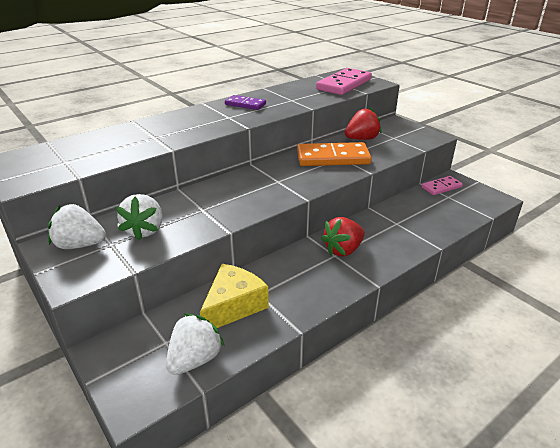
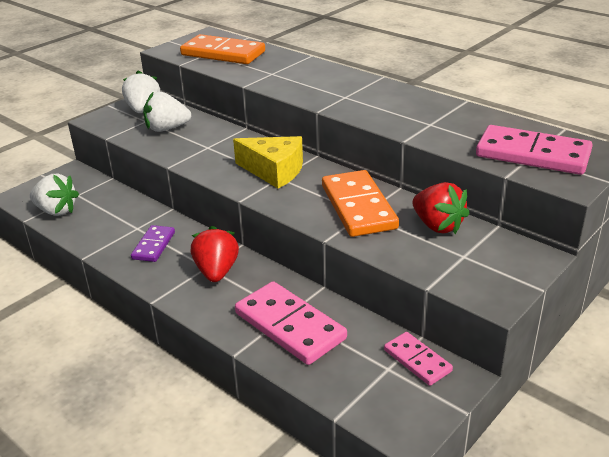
camera: 80 degrees right, 0 degrees up
yellow cheese [200,264,269,328] -> yellow cheese moved to [233,136,303,189]
purple domino [225,95,266,110] -> purple domino moved to [131,225,175,262]
red strawberry [321,217,365,257] -> red strawberry turned 45 degrees clockwise [191,226,239,282]
none -> orange domino [180,34,265,64]
none -> pink domino [235,281,347,365]

